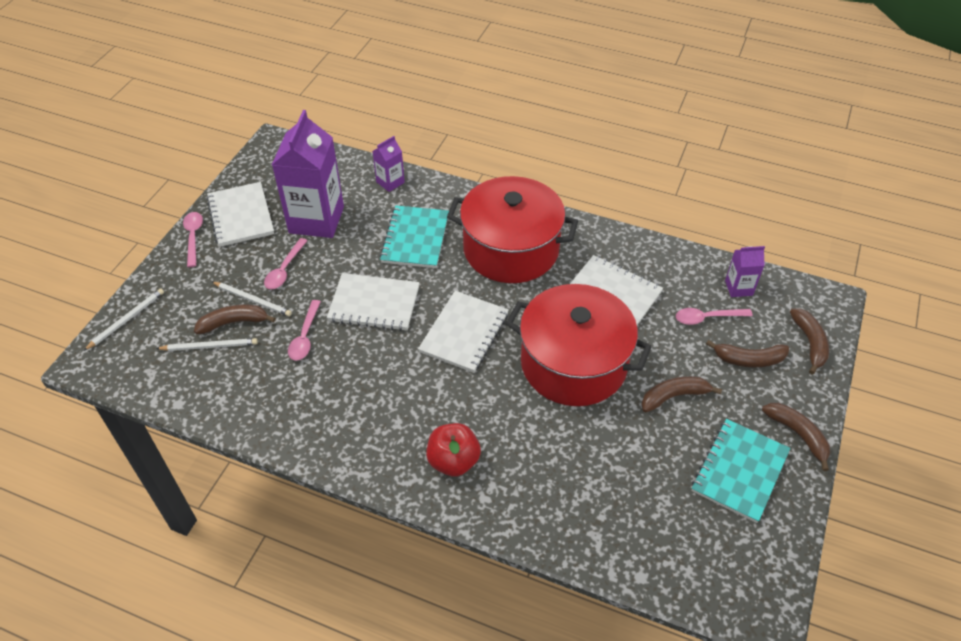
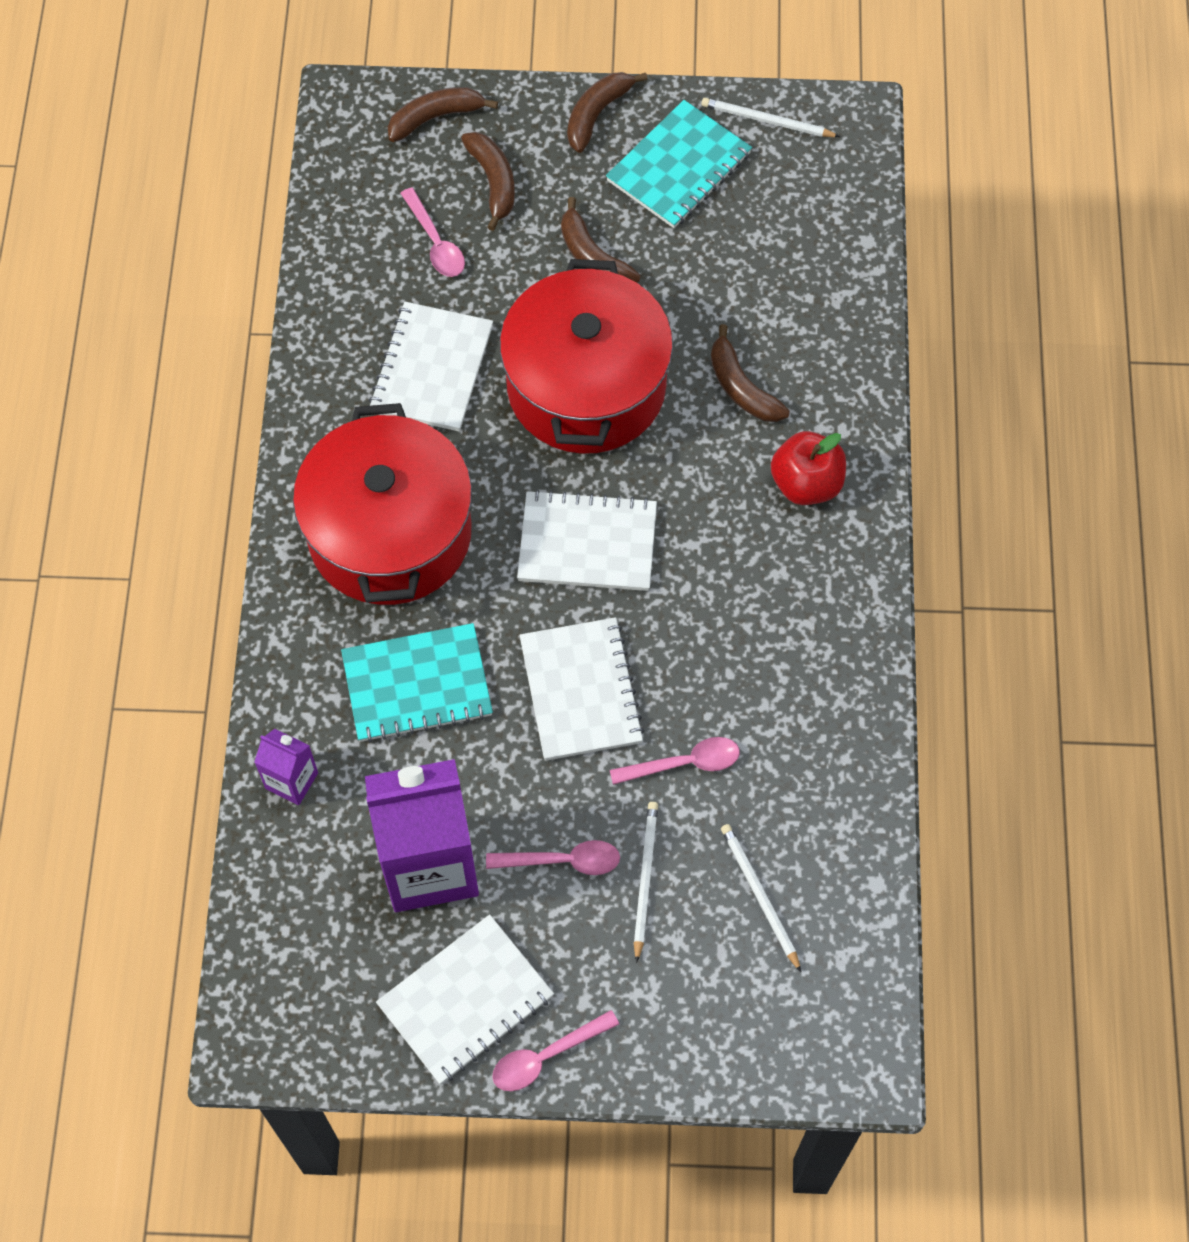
camera: 110 degrees left, 15 degrees up
white pencil [84,289,164,351] -> white pencil moved to [701,98,840,137]
brown banana [194,304,276,334] -> brown banana moved to [711,324,790,422]
turquoise notebook [692,419,790,523] -> turquoise notebook turned 60 degrees counterclockwise [606,100,752,228]
purple carton [725,246,765,297] -> none

